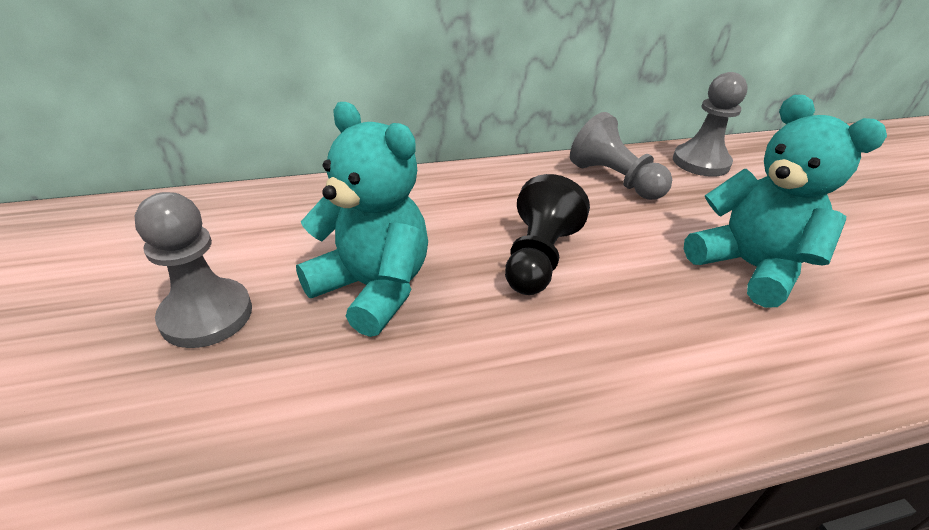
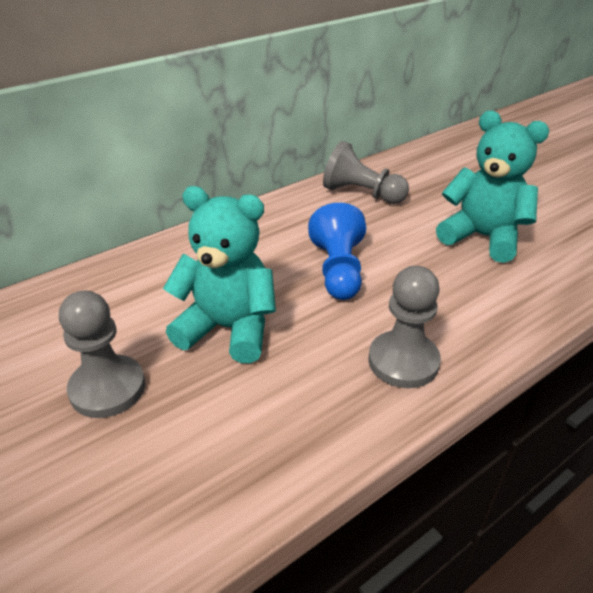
camera: 20 degrees left, 0 degrees up
black pawn [505,174,590,295] -> blue pawn [308,203,366,300]
grey pawn [673,72,748,177] -> grey pawn moved to [368,266,441,388]

